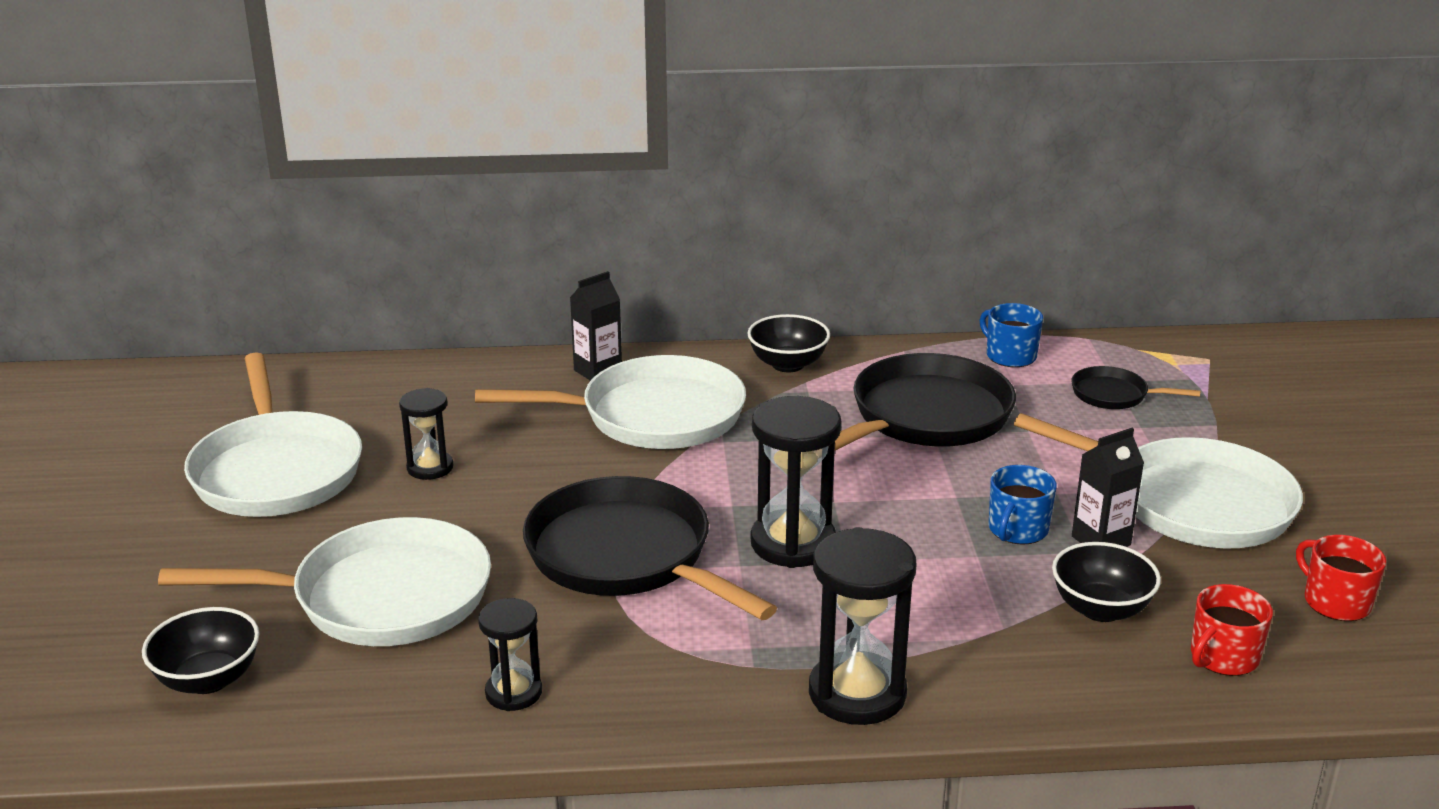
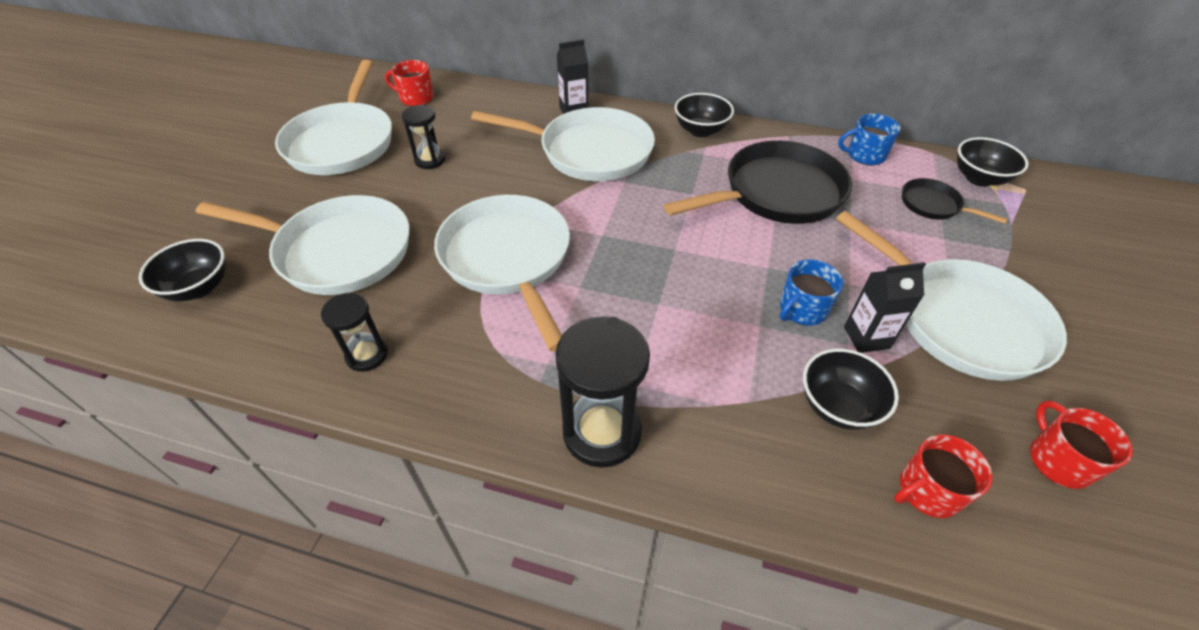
camera: 20 degrees right, 20 degrees up
black pan [523,476,777,620] -> white pan [434,195,570,352]
black hourglass [751,396,842,568] -> none
blue mug [980,303,1043,367] -> blue mug turned 75 degrees counterclockwise [838,114,900,166]
none -> red mug [385,60,434,106]
none -> black bowl [957,137,1029,187]

